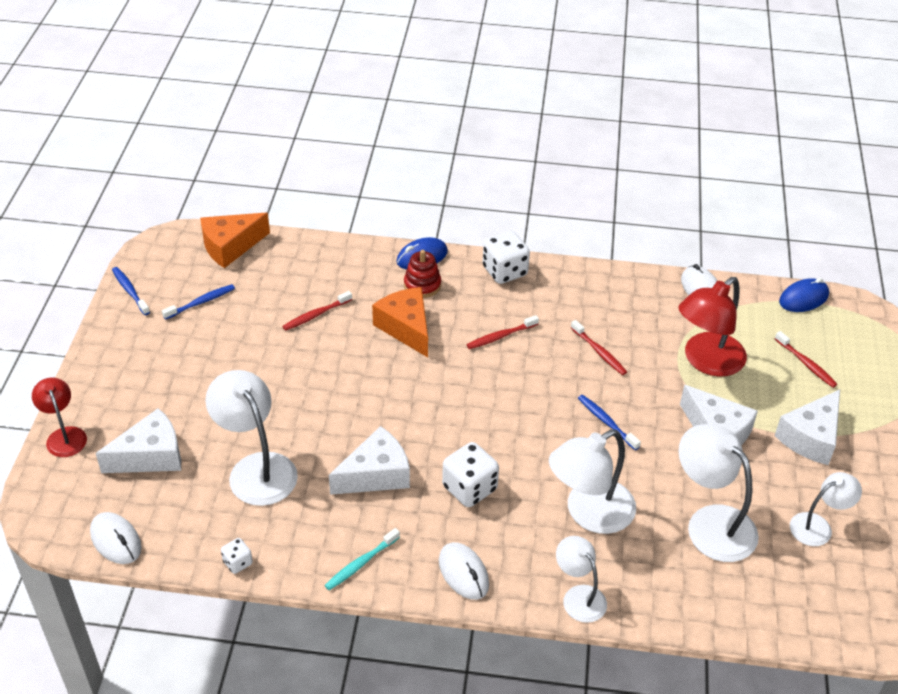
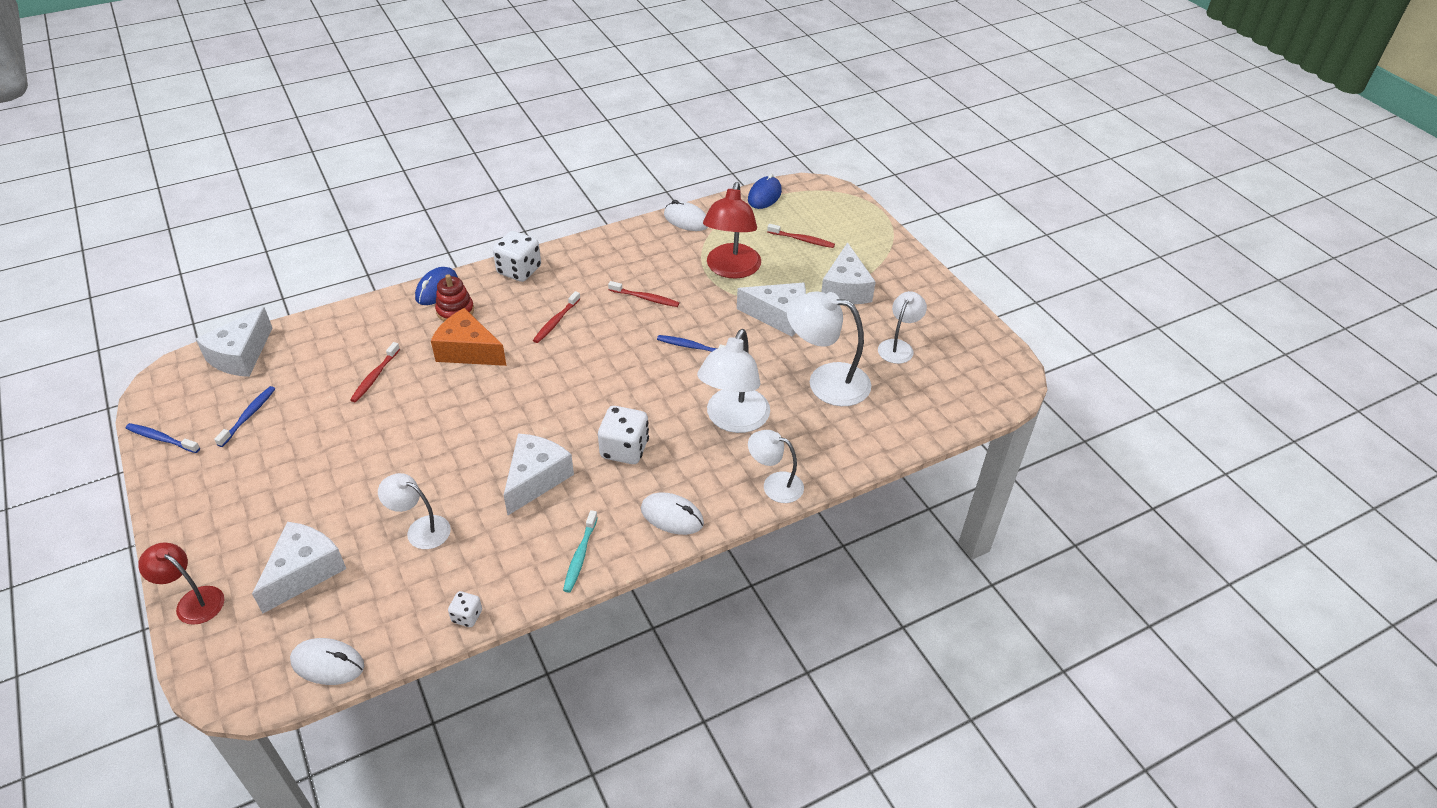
camera: 35 degrees left, 0 degrees up
orange cheese [200,213,270,268] -> white cheese [196,307,272,377]
white lamp [205,370,298,506] -> white lamp [378,473,451,549], size x0.60

